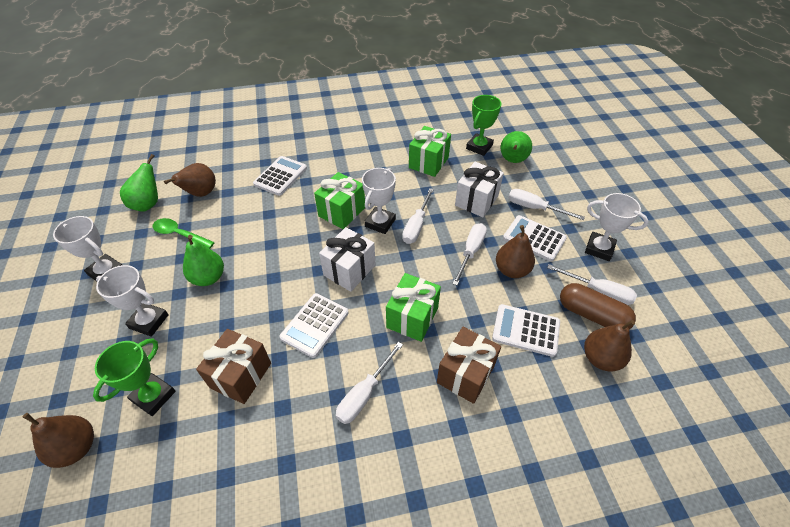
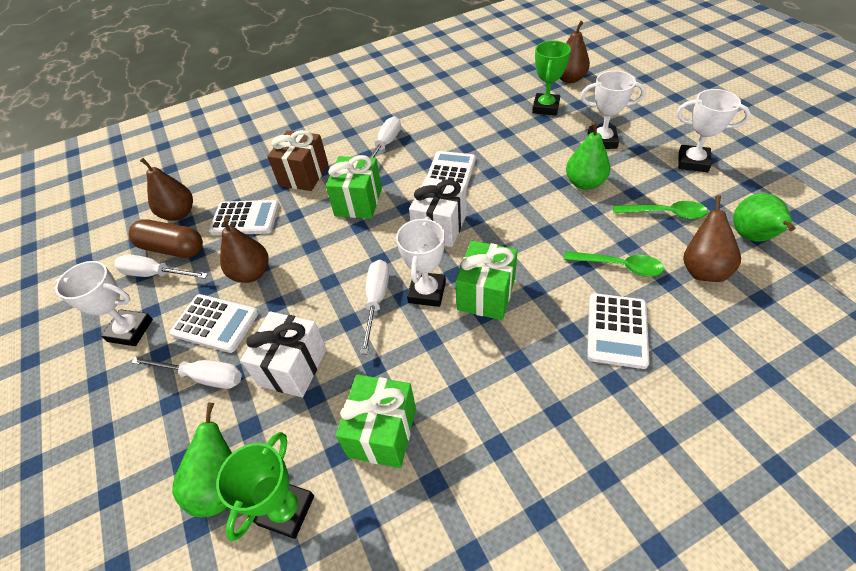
camera: 170 degrees right, 0 degrees up
brown gift [196,329,271,404] -> none
white screwdriver [452,223,487,285] -> none
none -> green spoon [564,251,664,277]

